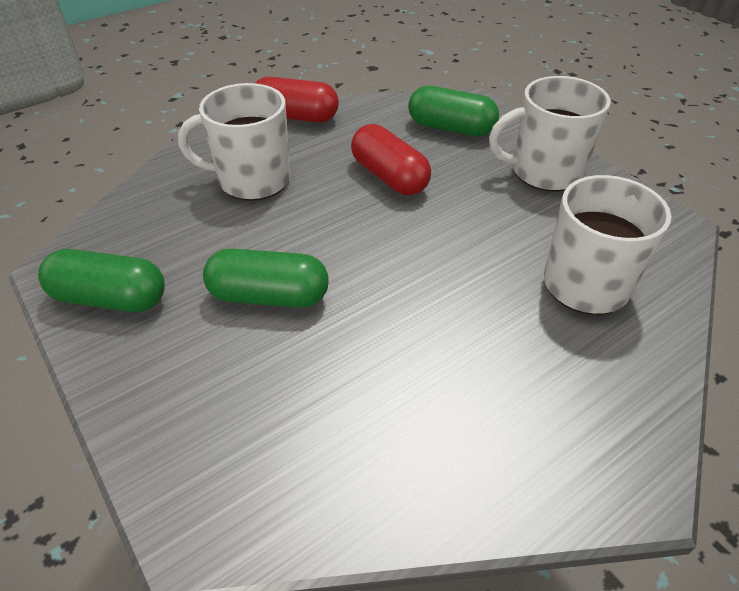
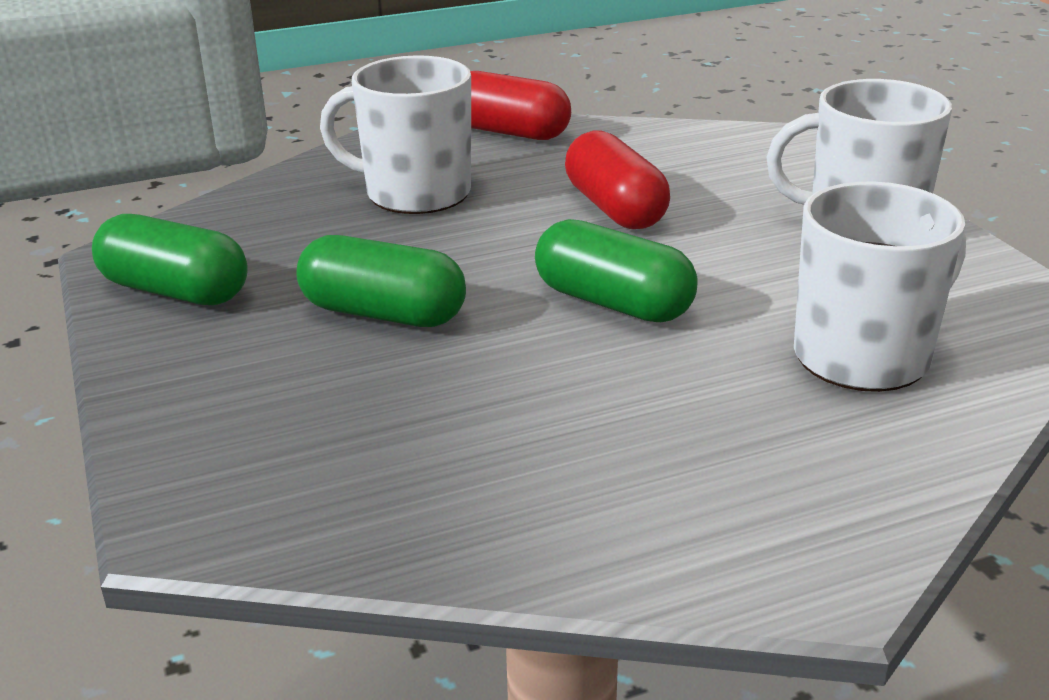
camera: 15 degrees right, 15 degrees down
green capsule [408,86,499,137] -> green capsule moved to [535,219,697,322]

